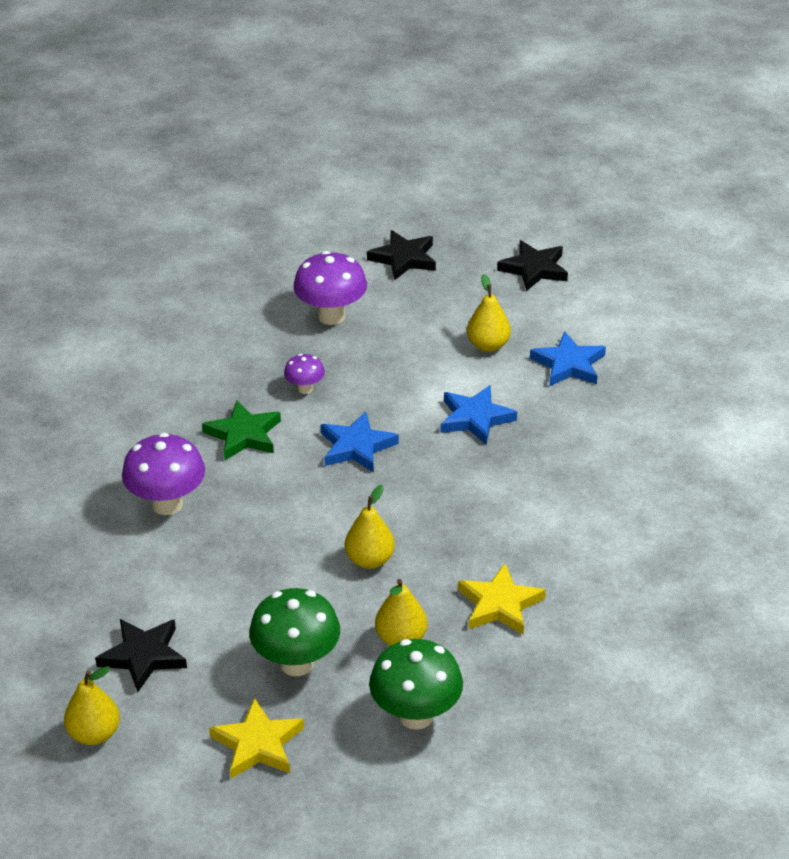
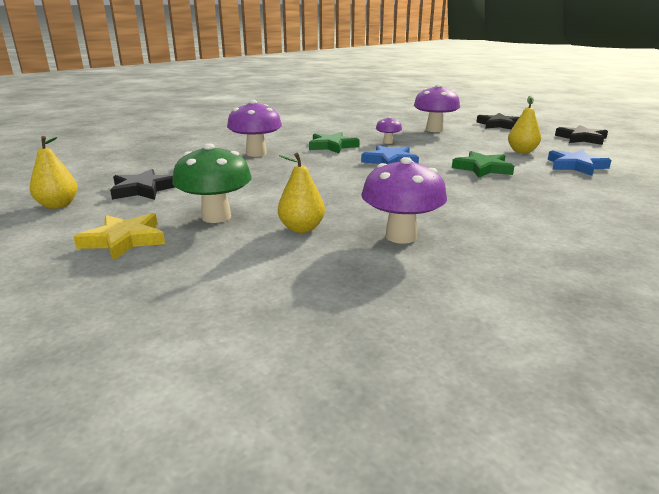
camera: 35 degrees right, 15 degrees down
yellow pear [345,485,395,569] -> none
green mushroom [369,639,463,730] -> none
blue star [441,385,517,445] -> green star [452,151,514,178]
yellow star [458,564,546,635] -> purple mushroom [361,157,447,244]

